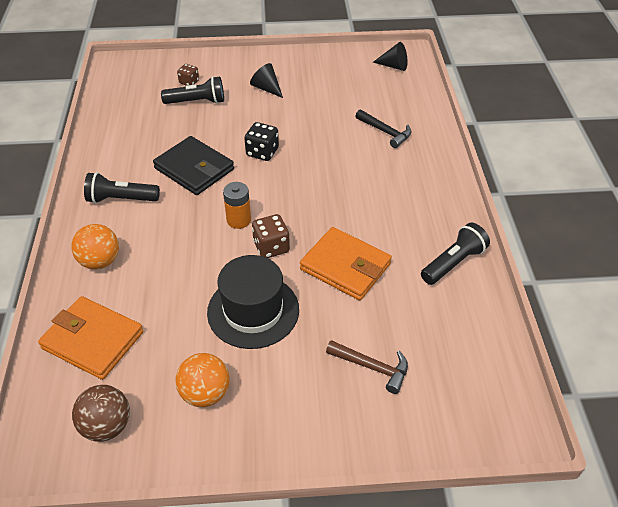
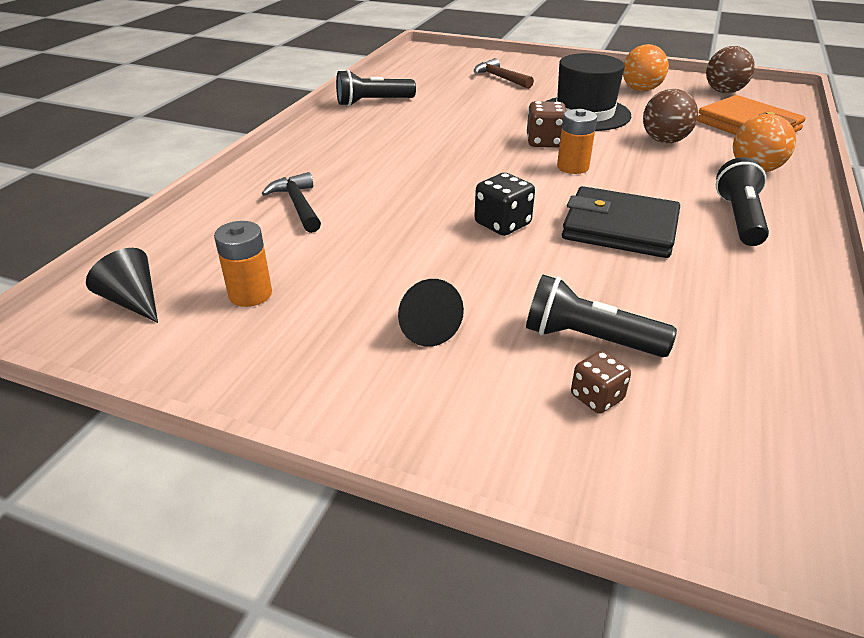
camera: 155 degrees left, 10 degrees down
black flashlight [84,172,160,204] -> black flashlight turned 105 degrees counterclockwise [716,157,769,246]
black wallet [153,136,234,195] -> black wallet turned 45 degrees counterclockwise [562,186,680,258]
orange wallet [300,227,392,301] -> none
none -> orange battery [214,221,272,307]
none -> brown ball [643,89,698,143]

